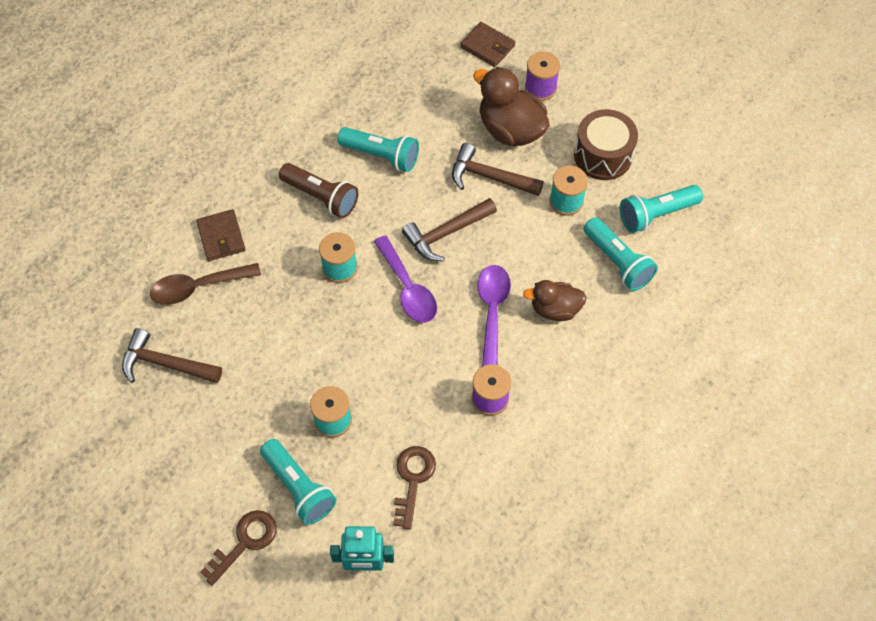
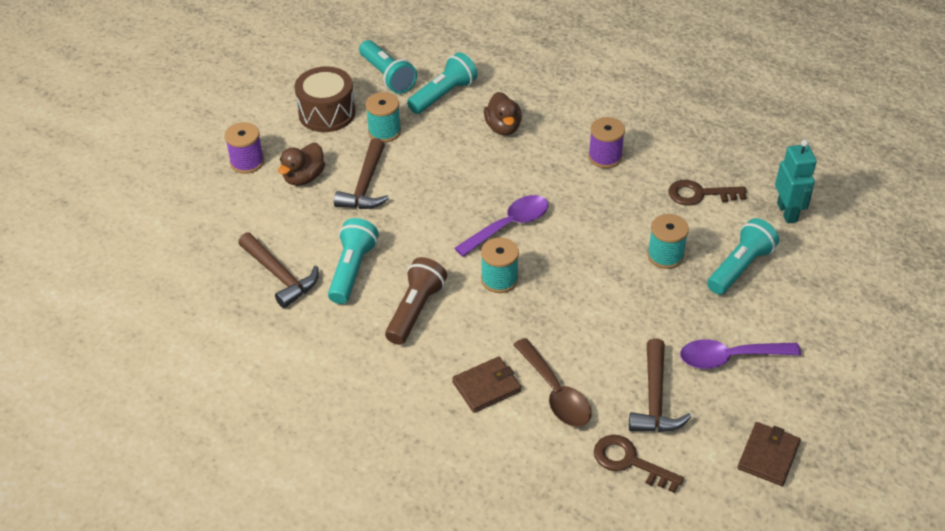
camera: 100 degrees left, 15 degrees down
brown key [200,510,277,586] -> brown key moved to [594,435,684,493]
brown hammer [402,198,497,261] -> brown hammer moved to [238,233,319,308]
brown wallet [460,22,515,67] -> brown wallet moved to [738,422,801,486]
brown duck [473,67,550,146] -> brown duck [278,143,325,186], size x0.62
purple spoon [477,265,511,367] -> purple spoon moved to [680,339,801,369]

